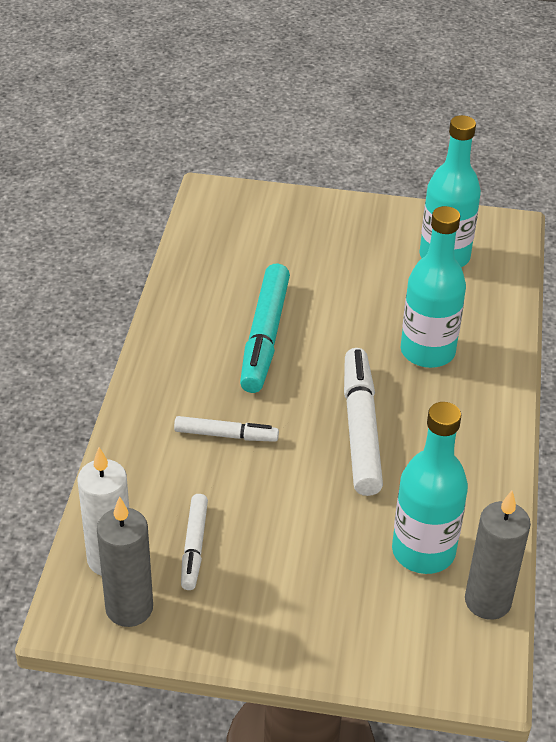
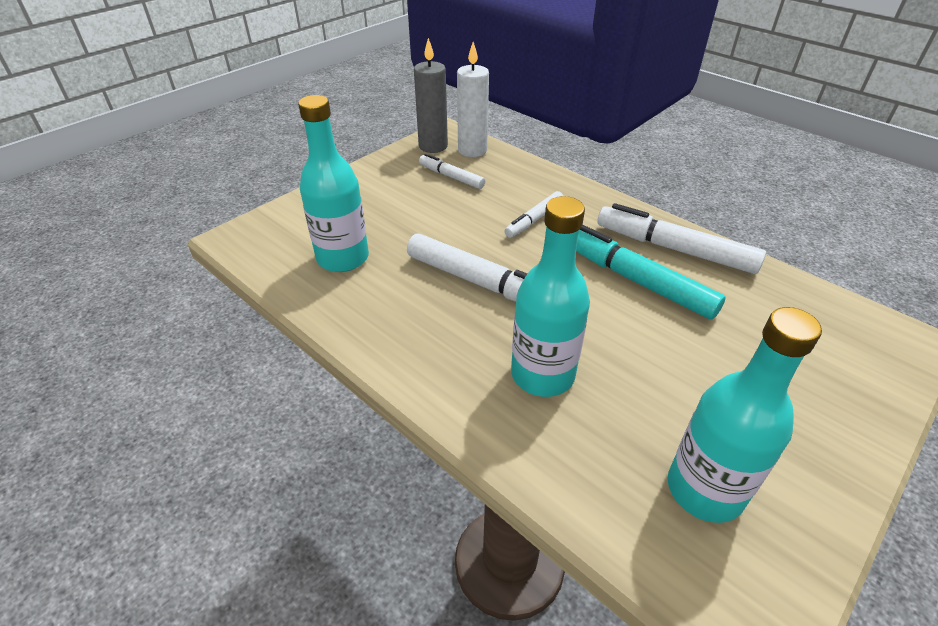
camera: 125 degrees right, 0 degrees up
grey candle [465,491,531,620] -> none
none -> white marker [597,203,766,274]

